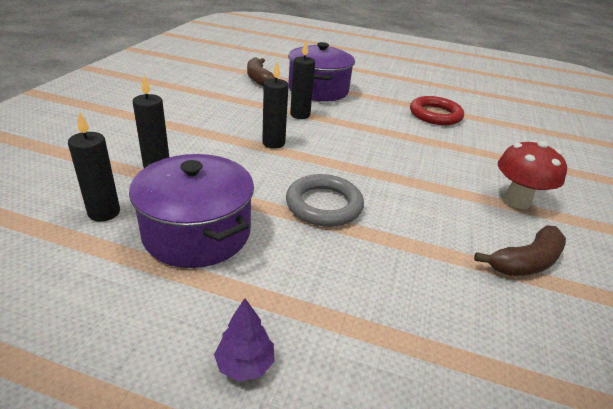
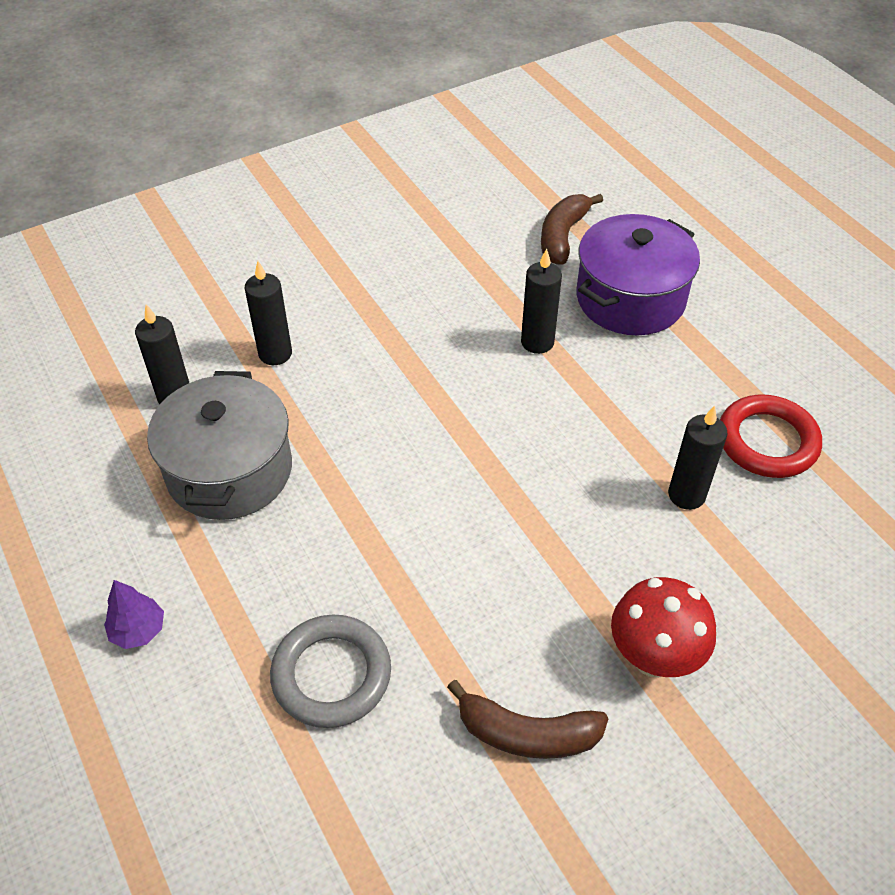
camera: 45 degrees right, 15 degrees up
purple pot [129,154,254,268] -> grey pot [147,371,292,520]
black candle [262,62,289,149] -> black candle moved to [668,405,727,510]
grey ring [286,174,364,227] -> grey ring moved to [270,615,391,728]

